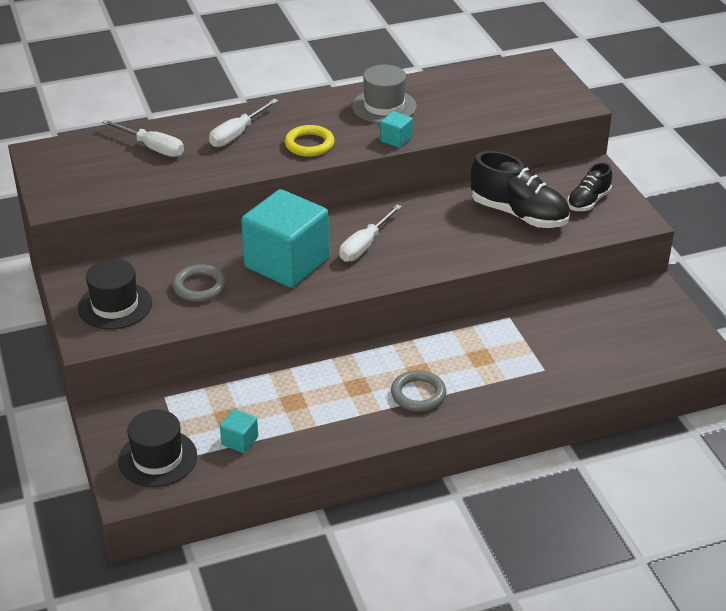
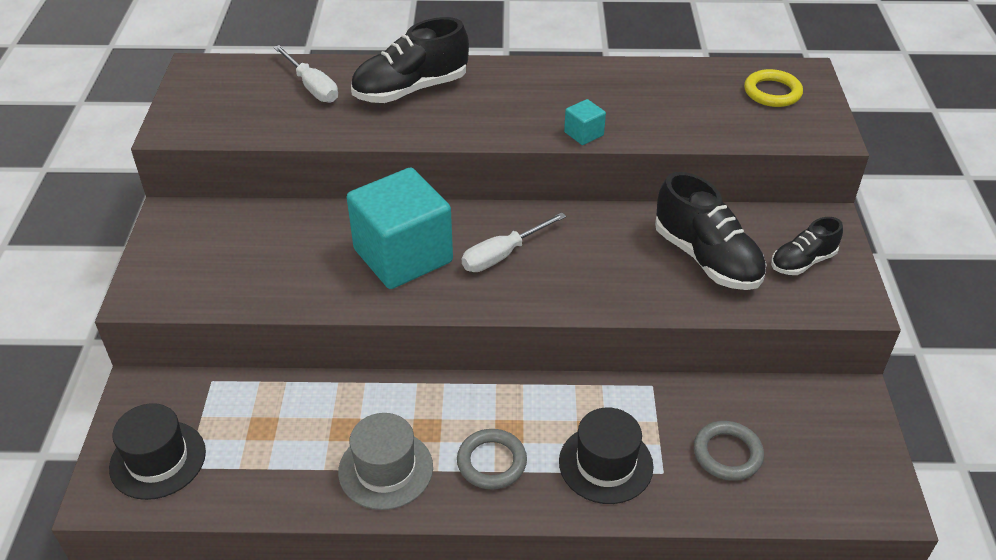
camera: 20 degrees right, 5 degrees up
black hat [78,259,152,329] -> black hat moved to [559,408,654,504]
grey ring [173,264,227,302] -> grey ring moved to [694,421,764,481]
white screwdriver [209,99,279,147] -> black shoe [351,17,469,103]
turquoise cube [220,409,258,453] -> none
yellow ring [285,125,335,157] -> yellow ring moved to [744,69,803,107]
grey hat [352,65,417,123] -> grey hat moved to [338,413,433,510]

